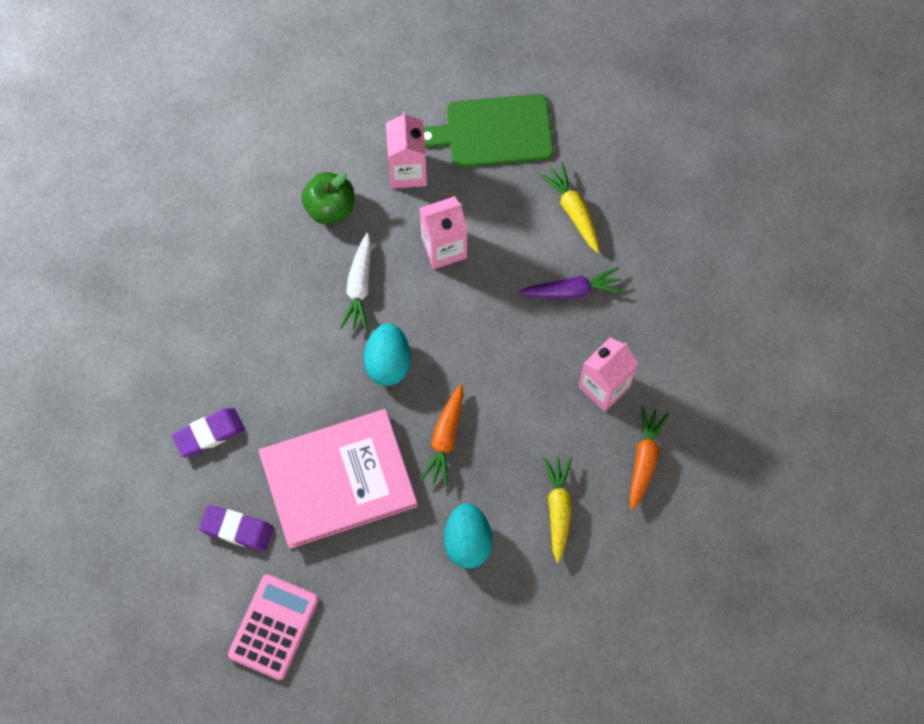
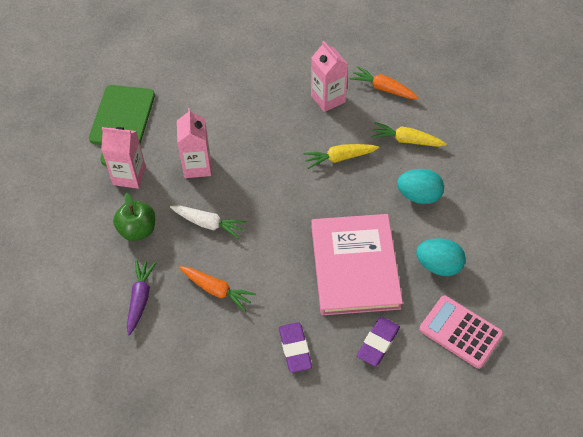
camera: 75 degrees left, 15 degrees down
turquoise egg [364,323,411,386] -> turquoise egg moved to [416,238,466,276]
orange carrot [419,384,463,487] -> orange carrot moved to [180,266,256,312]
purple carrot [519,267,623,299] -> purple carrot moved to [127,259,157,335]
yellow carrot [539,162,599,253] -> yellow carrot moved to [303,144,379,169]

